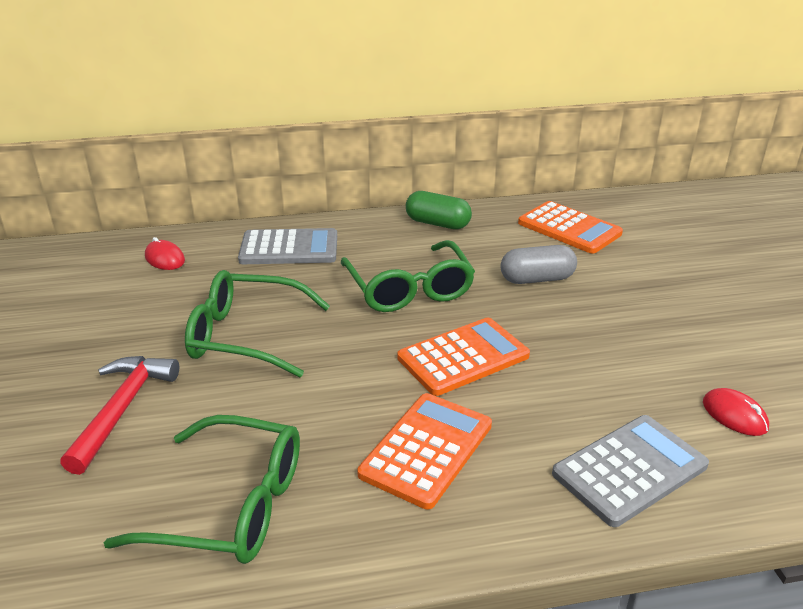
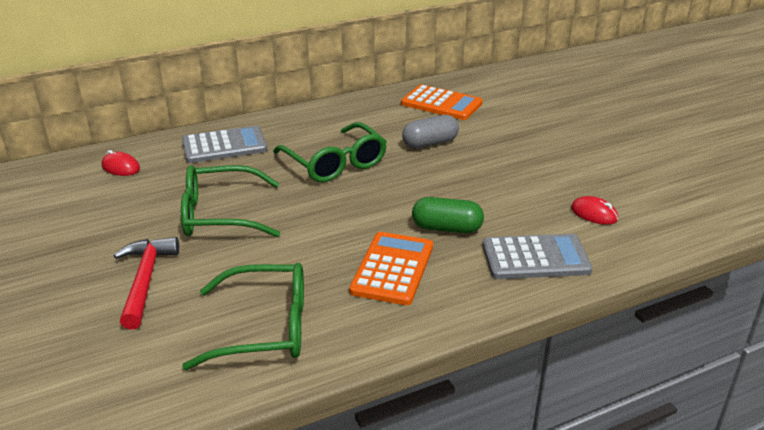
camera: 15 degrees left, 0 degrees up
orange calculator [397,317,530,396] -> none
green capsule [406,191,472,229] -> green capsule moved to [412,197,484,233]
grey calculator [552,415,709,527] -> grey calculator turned 45 degrees clockwise [482,234,593,279]

